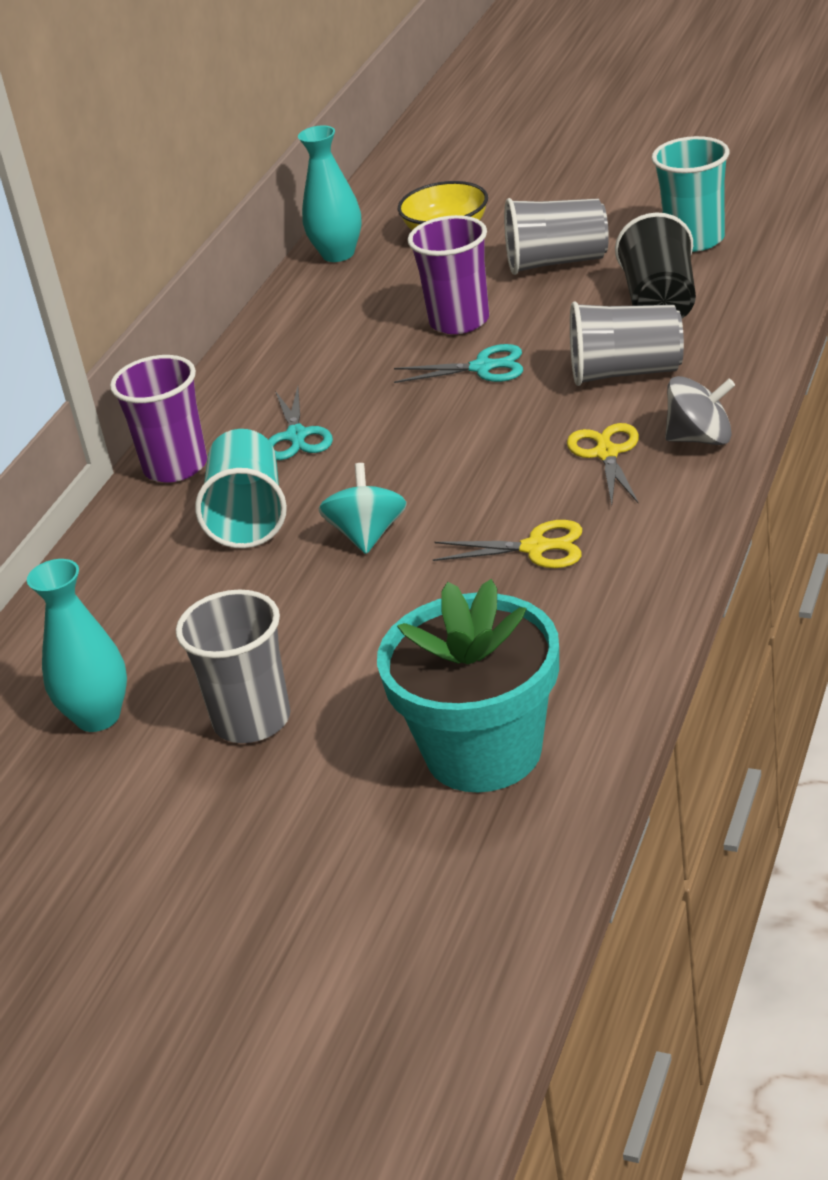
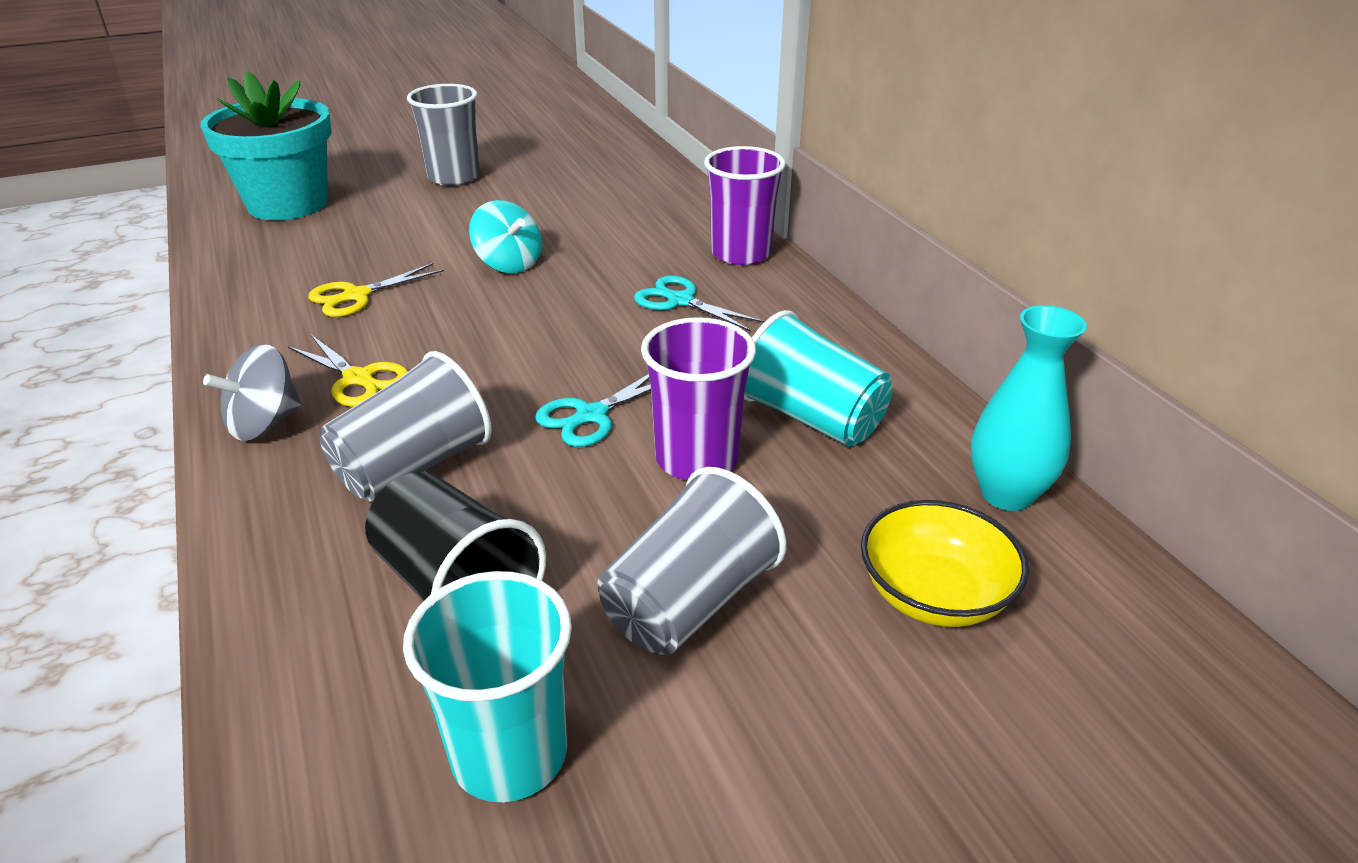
camera: 130 degrees right, 0 degrees up
turquoise vase [27,559,127,732] -> none
turquoise cup [195,429,287,548] -> turquoise cup moved to [744,310,892,447]

